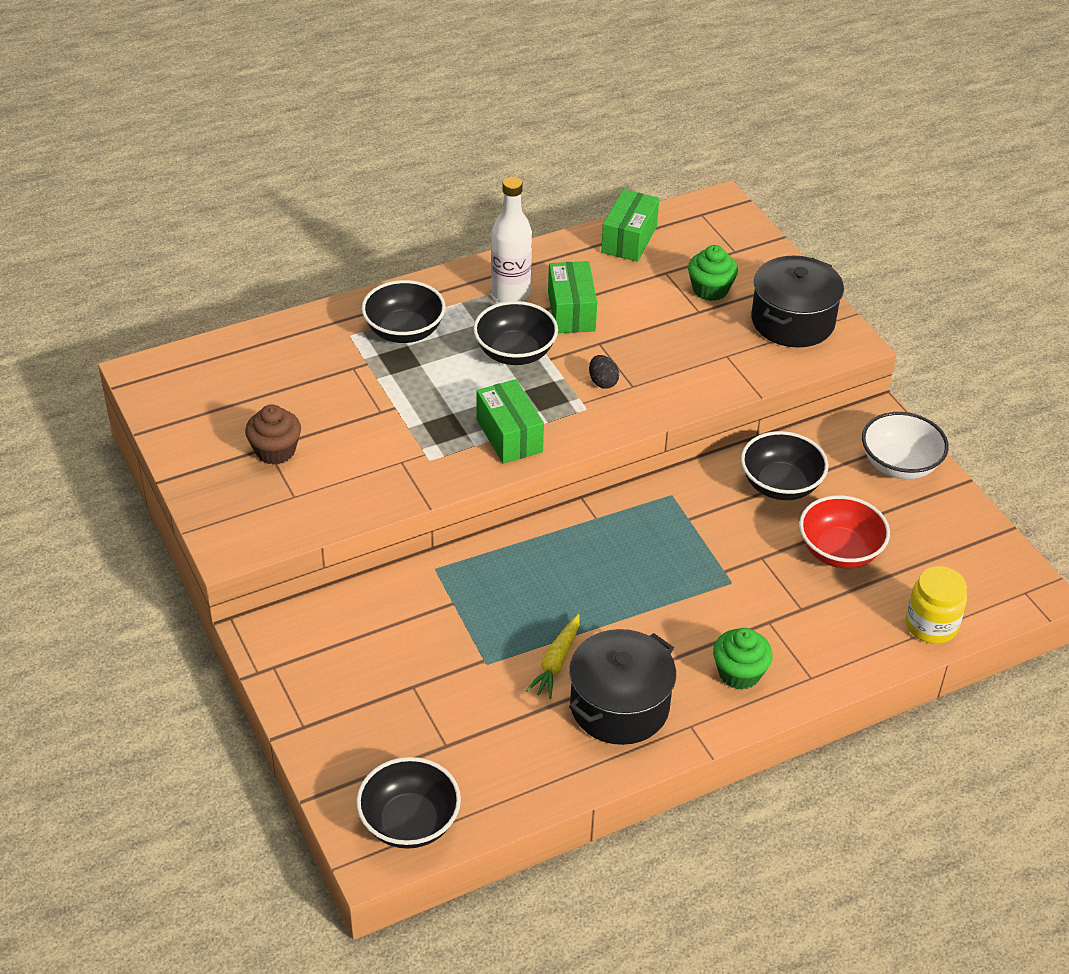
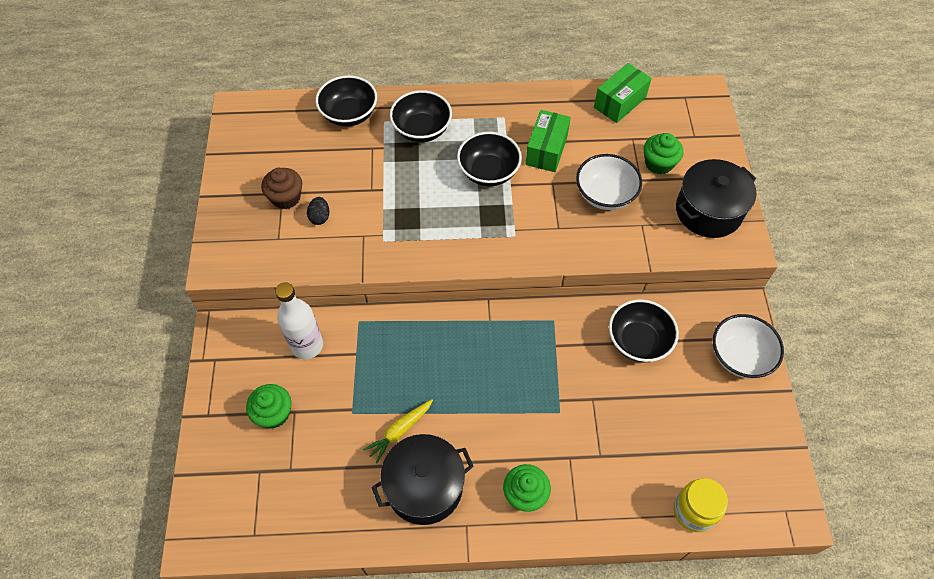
camera: 25 degrees right, 15 degrees up
black bowl [356,757,461,849] -> black bowl moved to [315,75,377,127]
green box [476,379,544,464] -> none
white bottle [491,177,532,302] -> white bottle moved to [275,282,323,359]
black egg [589,355,619,389] -> black egg moved to [307,197,330,225]
red bowl [799,495,890,568] -> none
none -> green cupcake [246,384,291,428]
none -> white bowl [576,154,642,210]

